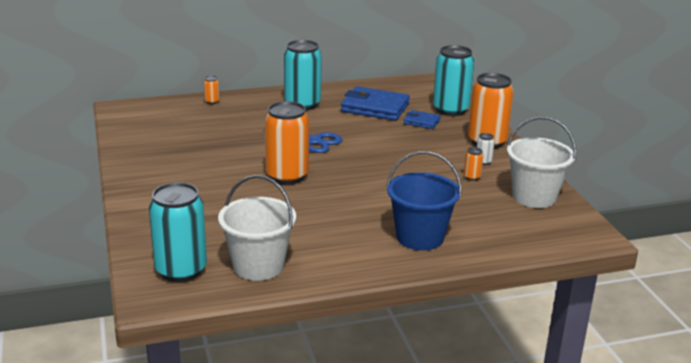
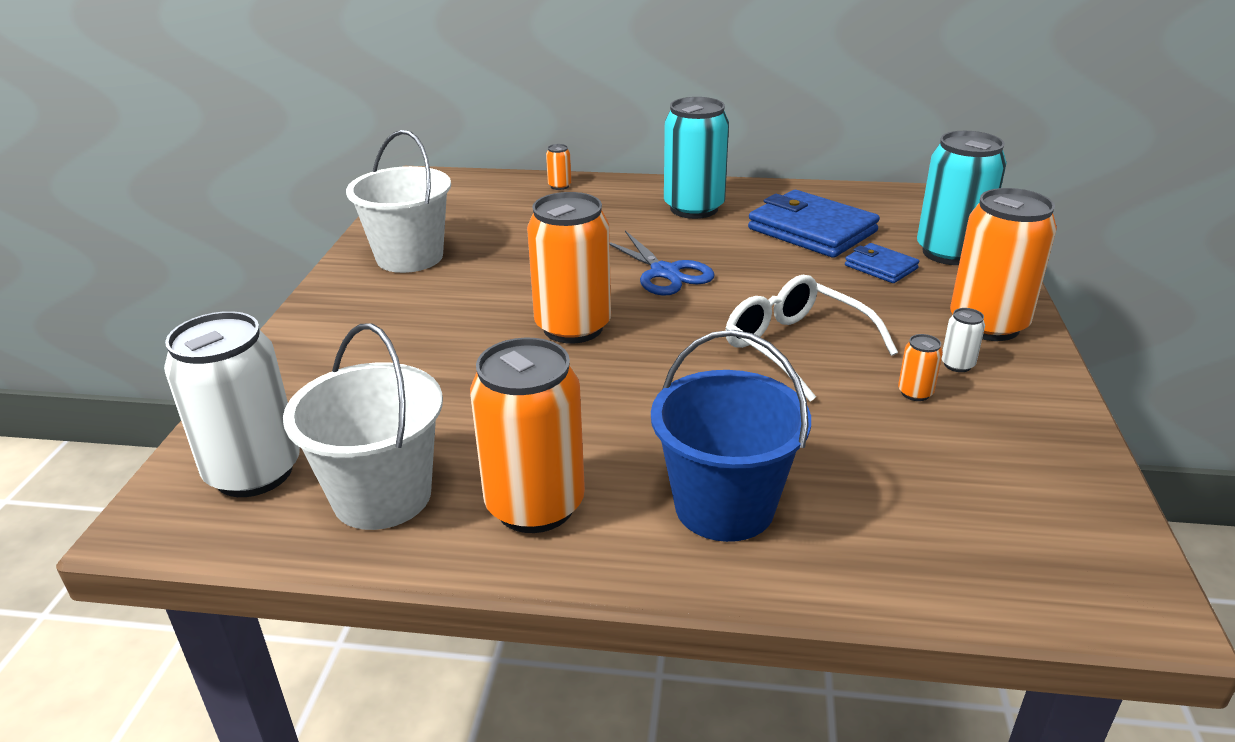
camera: 25 degrees right, 5 degrees up
turquoise can [149,182,207,282] -> white can [164,311,300,497]
white bucket [507,117,576,208] -> white bucket moved to [346,130,451,273]
none -> orange can [470,338,585,533]
none -> white glasses [725,275,898,402]

